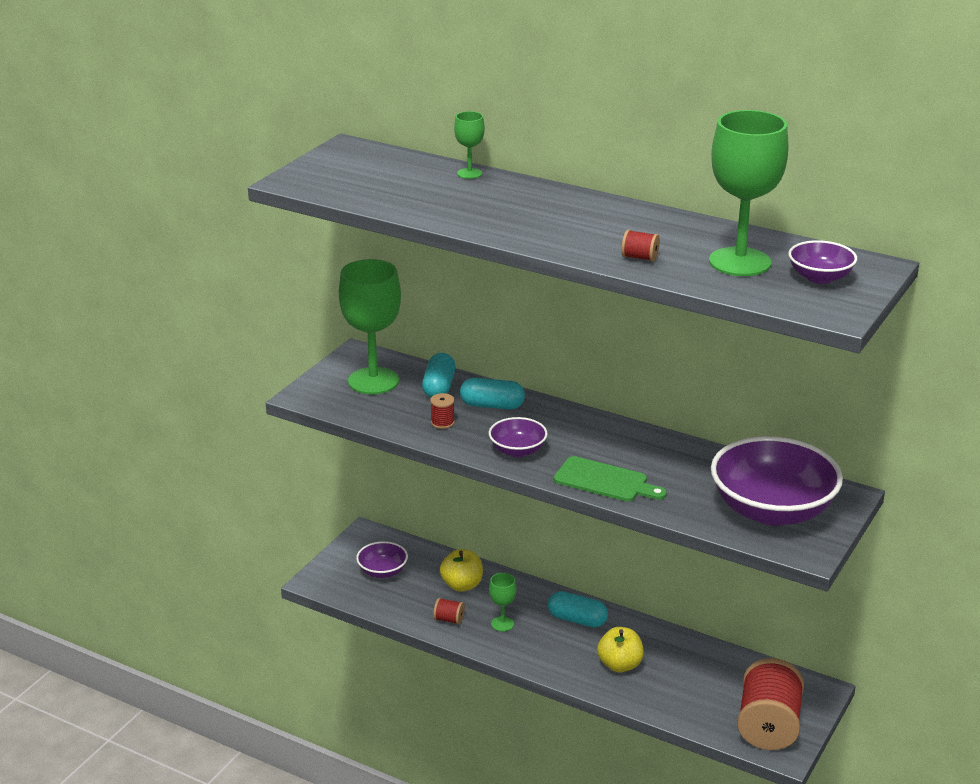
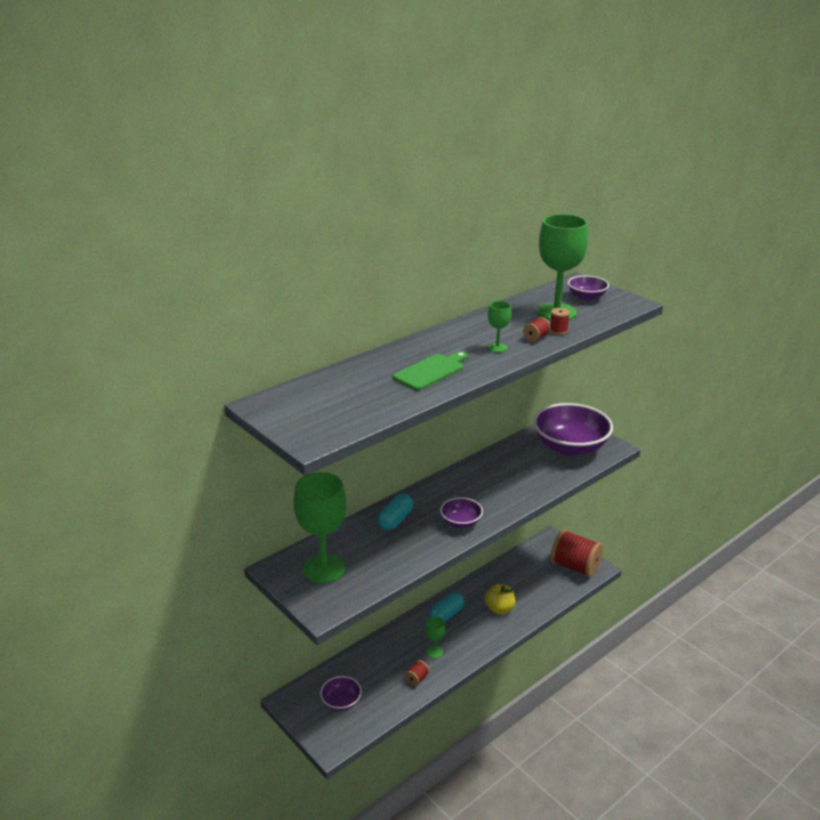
camera: 70 degrees left, 0 degrees up
turquoise capsule [422,353,456,398] -> none
red spool [430,393,455,429] -> red spool moved to [550,308,570,335]
yellow apple [440,549,483,592] -> none
green goblet [454,111,485,179] -> green goblet moved to [488,301,511,353]
green cutting board [554,456,667,502] -> green cutting board moved to [393,351,468,390]

